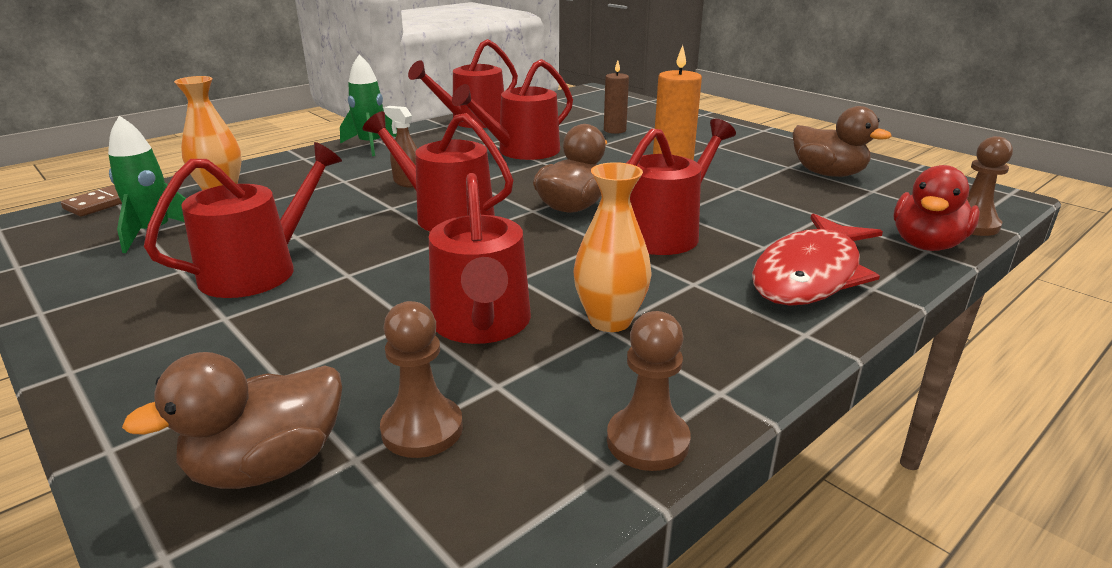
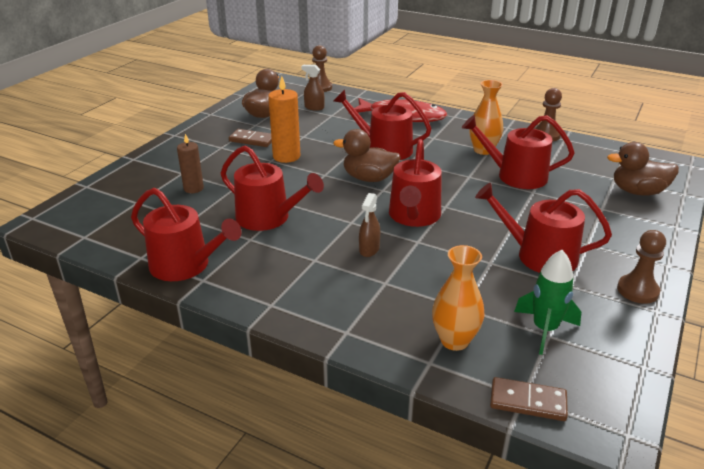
camera: 110 degrees left, 5 degrees up
brown duck [122,352,342,489] -> brown duck turned 150 degrees clockwise [607,142,679,196]
green rocket [340,54,397,156] -> none
brown pawn [380,301,463,458] -> brown pawn moved to [617,230,666,304]
red watering can [429,173,531,344] -> red watering can turned 135 degrees counterclockwise [462,115,575,189]
red duck [893,165,980,251] -> none
none -> brown domino [229,129,272,147]
none -> brown spray bottle [301,65,325,111]

